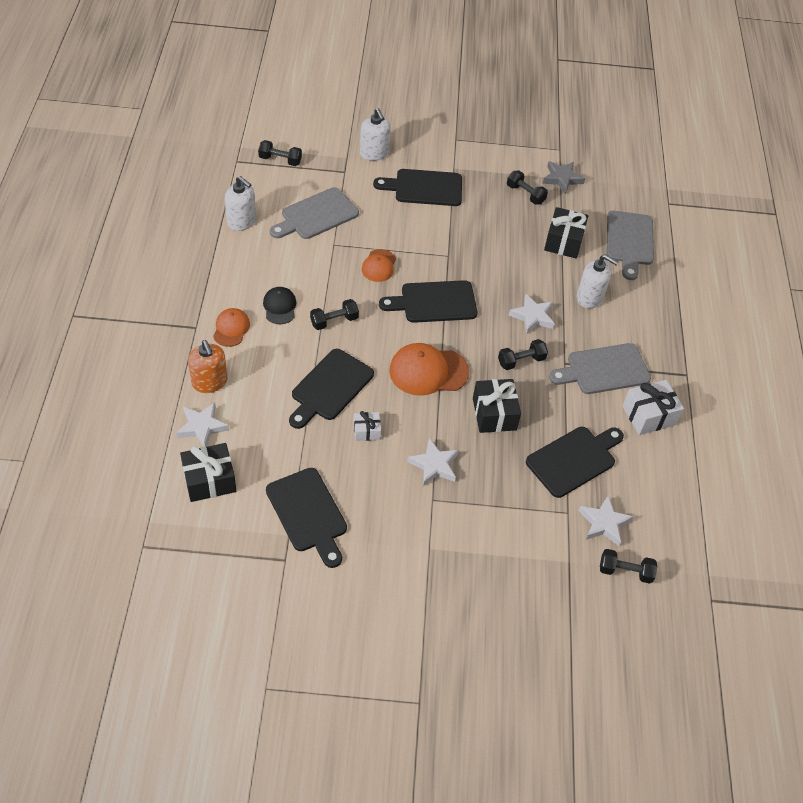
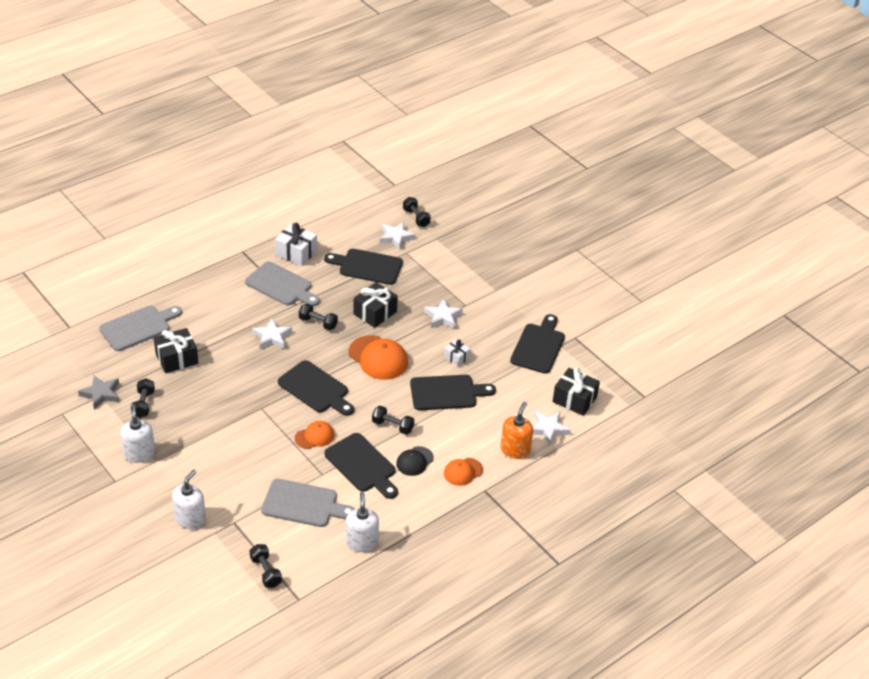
camera: 130 degrees left, 10 degrees down
black cutting board [373,169,462,206] -> black cutting board moved to [324,433,398,499]
white soap dispenser [577,254,618,308] -> white soap dispenser moved to [120,404,155,463]

